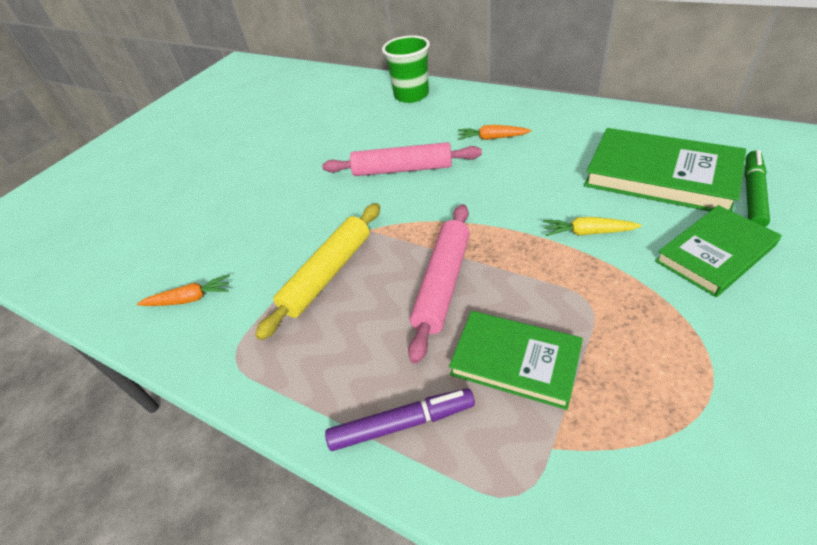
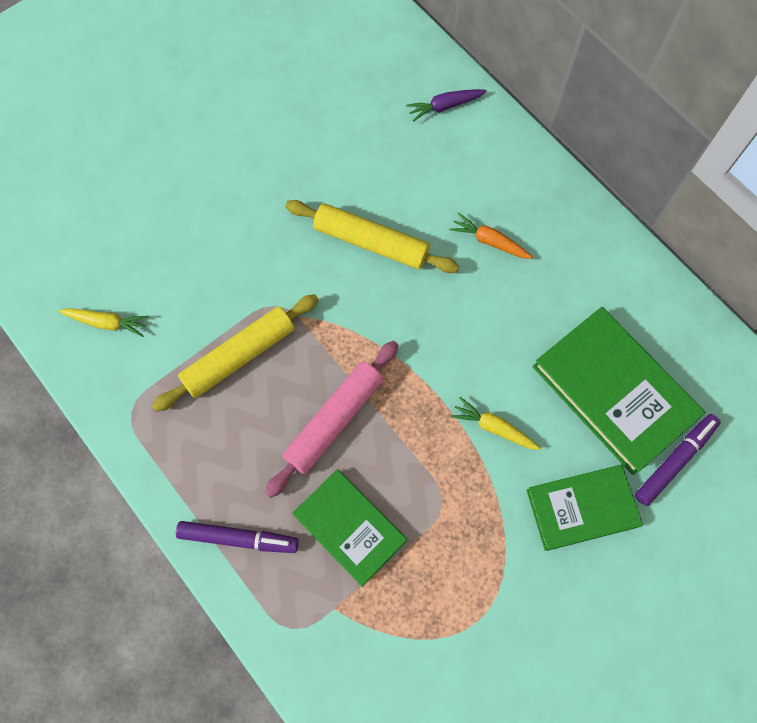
camera: 15 degrees right, 25 degrees up
orange carrot [137,275,229,306] -> yellow carrot [59,308,149,337]
pink rolling pin [322,142,482,176] -> yellow rolling pin [285,200,459,273]
green cup [382,35,430,103] -> purple carrot [406,89,487,122]
green marker [745,150,770,227] -> purple marker [635,414,721,506]

